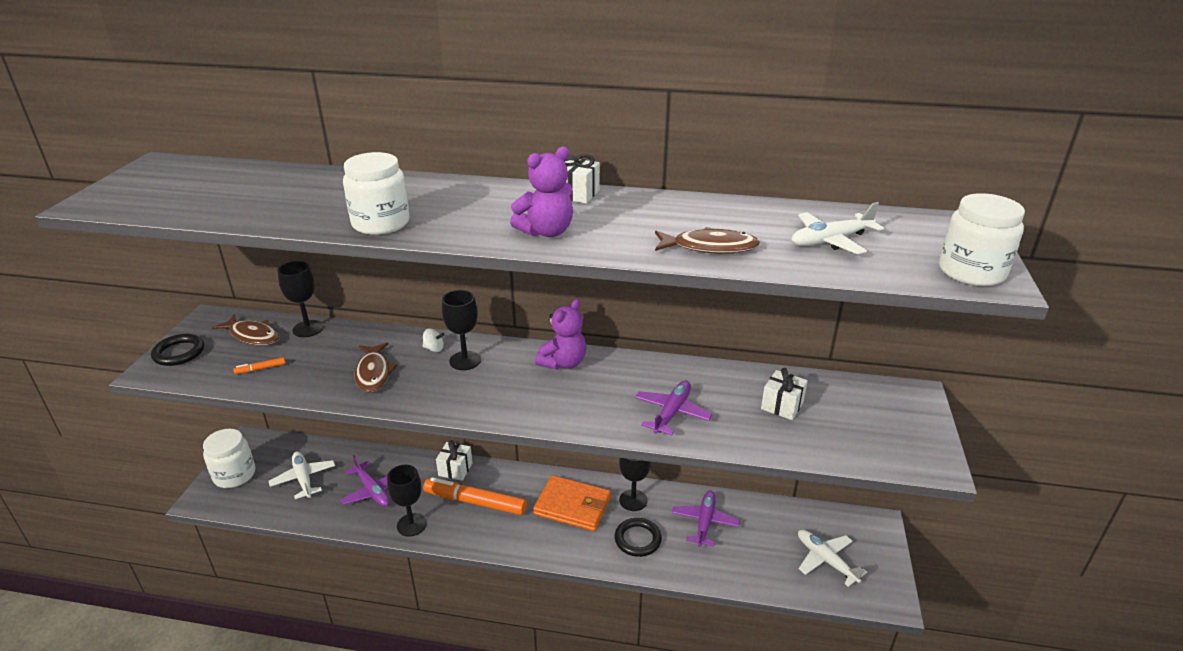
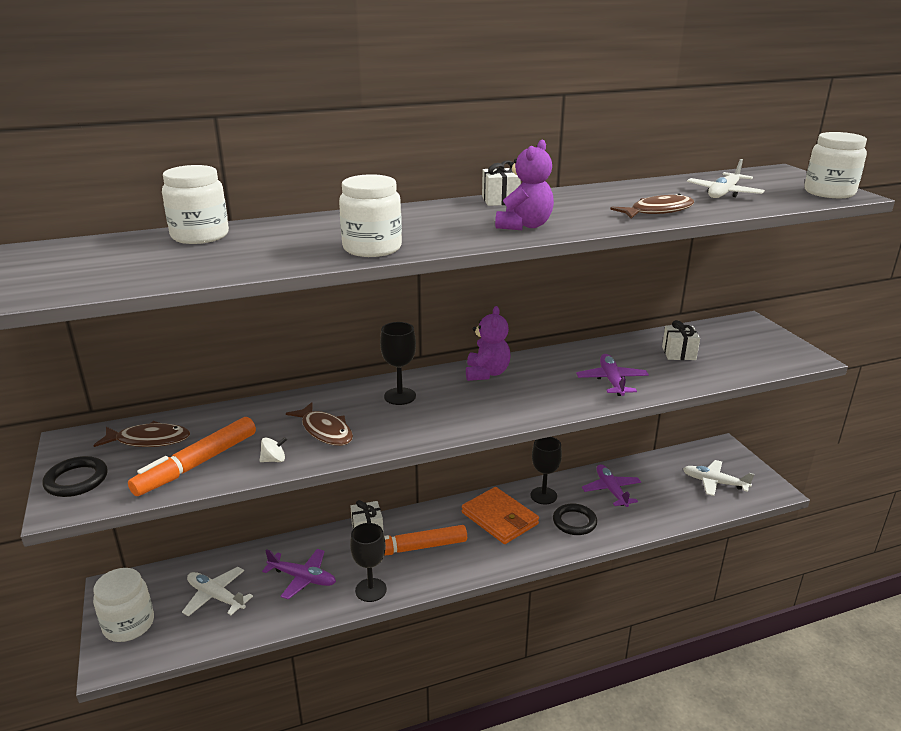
camera: 30 degrees left, 5 degrees down
orange marker [233,357,286,374] -> orange marker [128,417,256,496], size x2.49
black goblet [277,261,323,337] -> none
white spinning top [423,329,444,352] -> white spinning top moved to [260,437,287,462]
orange wallet [533,475,611,531] -> orange wallet turned 60 degrees clockwise [462,487,539,544]
none -> white jar [162,165,229,244]

